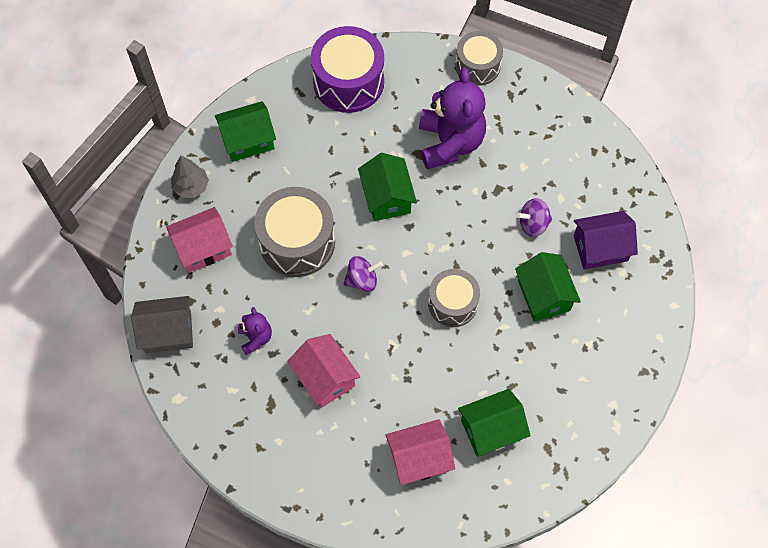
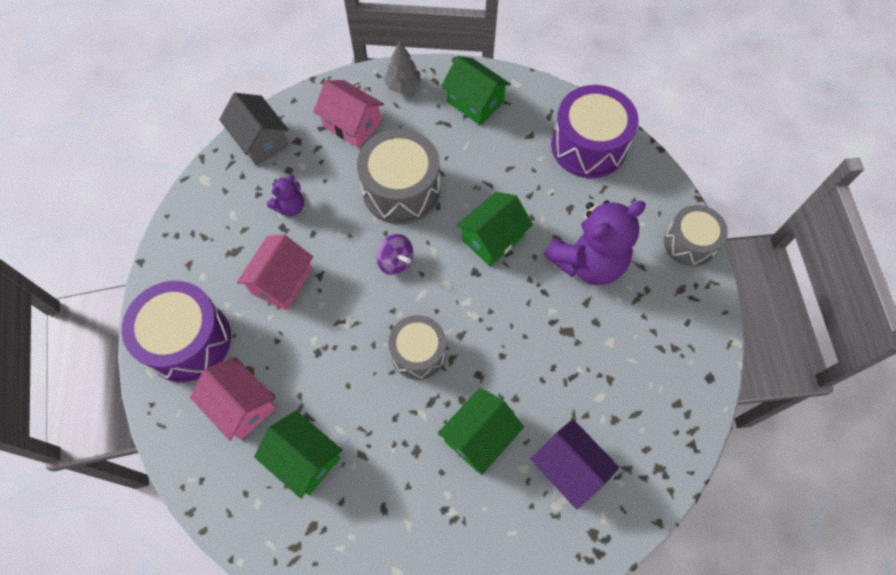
camera: 60 degrees right, 0 degrees up
purple spinning top [517,198,552,237] -> none
none -> purple drum [122,281,231,382]

